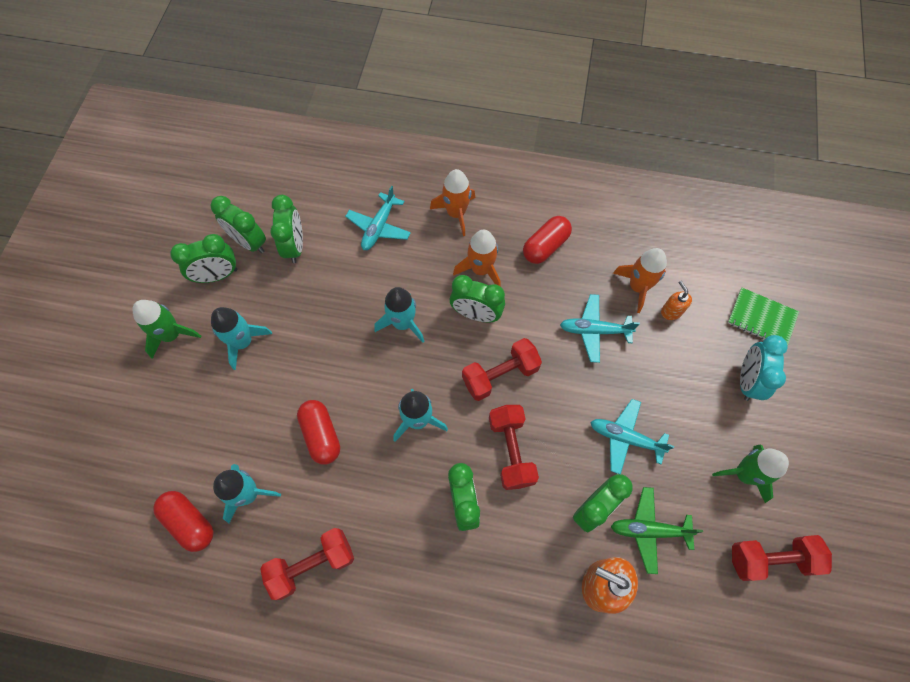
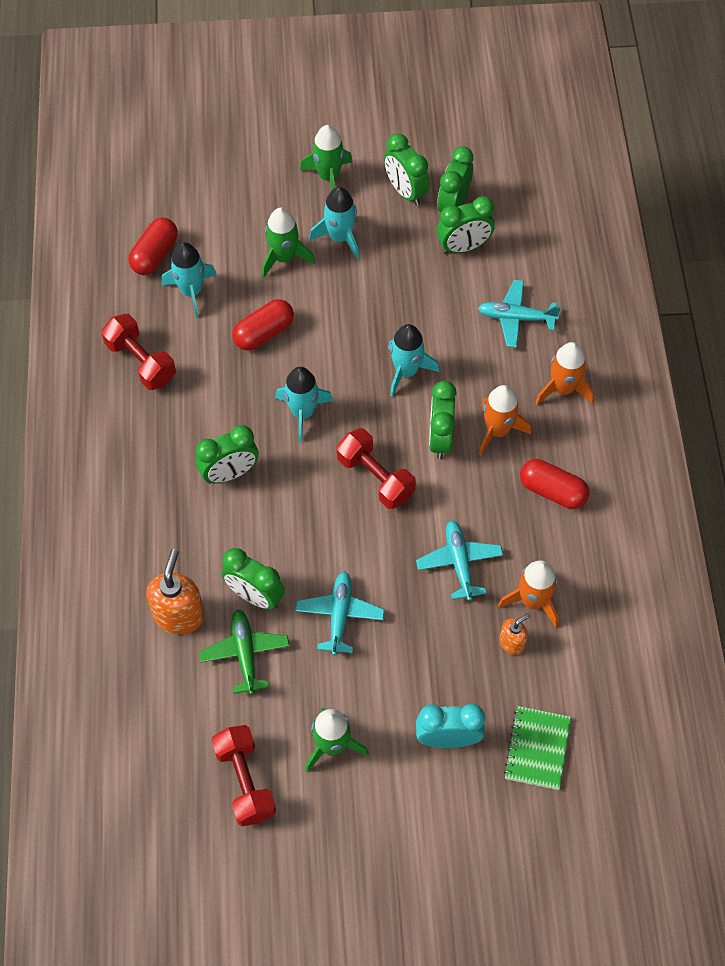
camera: 75 degrees right, 5 degrees down
red dumbbell [489,405,539,490] -> none
none -> green rocket [262,207,315,278]

